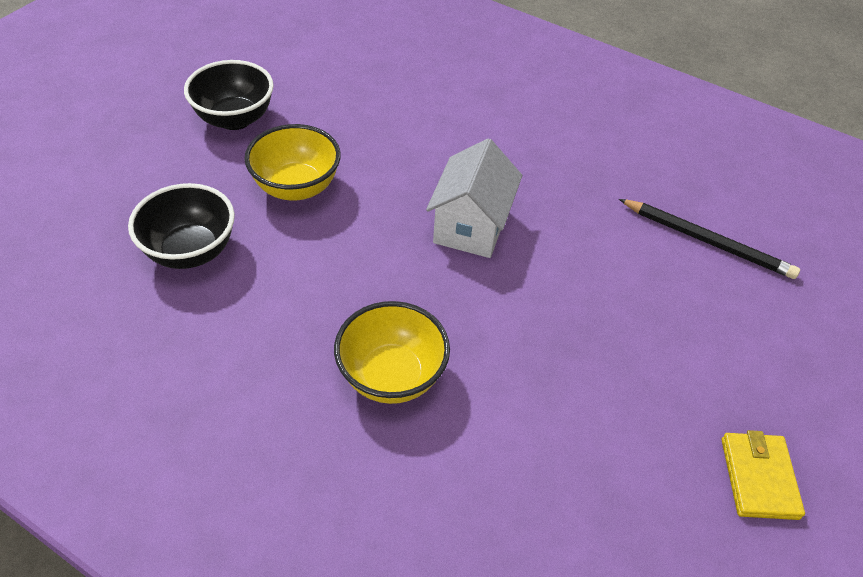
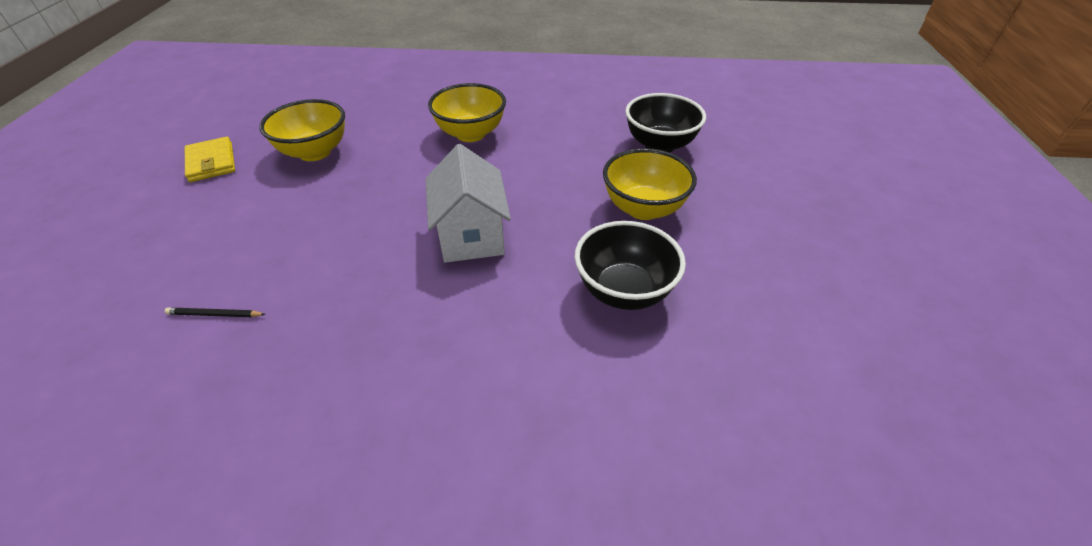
camera: 155 degrees right, 5 degrees down
black bowl [184,60,274,130] -> black bowl moved to [575,221,686,310]
black pencil [619,199,800,279] -> black pencil [164,308,266,317], size x0.47
none -> yellow bowl [259,99,345,161]

